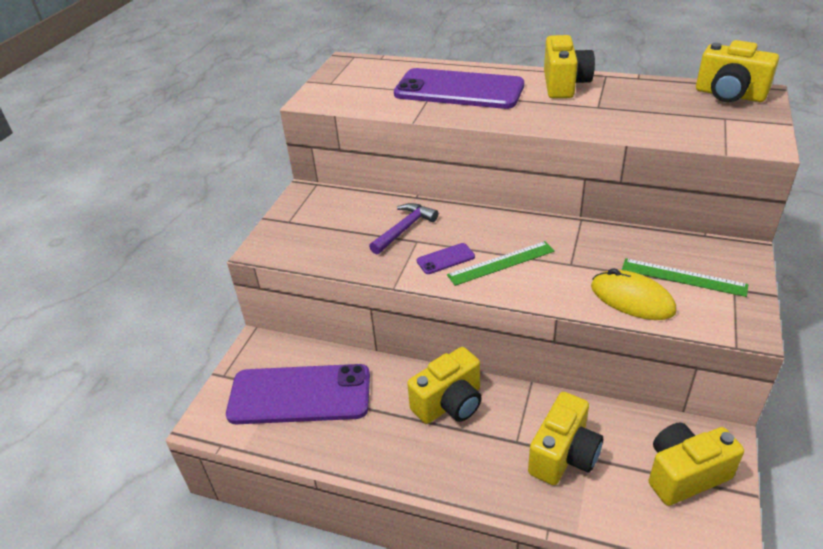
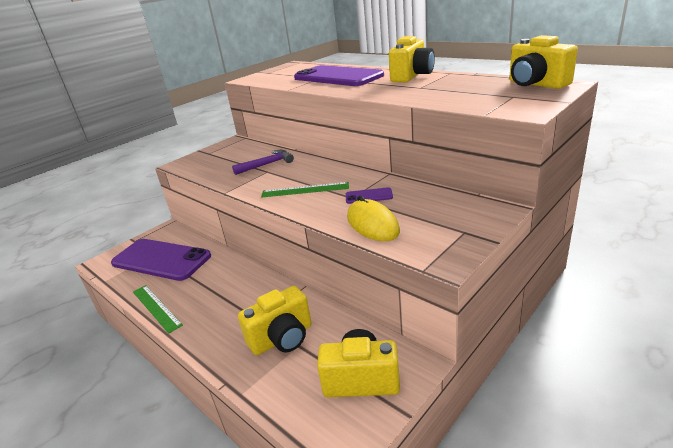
camera: 25 degrees right, 10 degrees down
yellow camera [407,347,482,424] -> none
purple phone [417,243,475,274] -> purple phone moved to [346,187,393,204]
green ruler [622,258,748,297] -> green ruler moved to [133,285,183,334]

